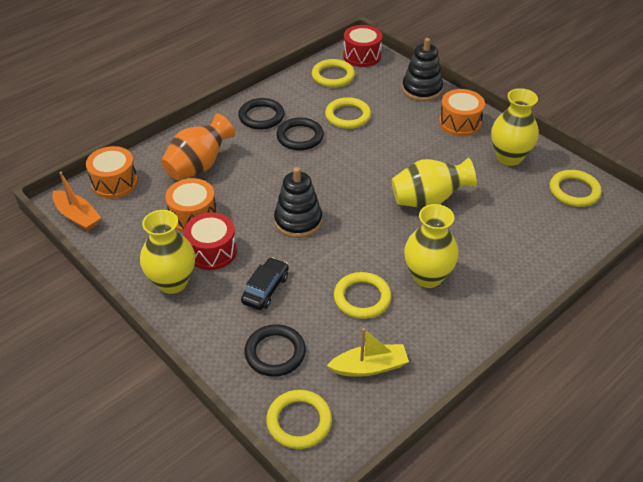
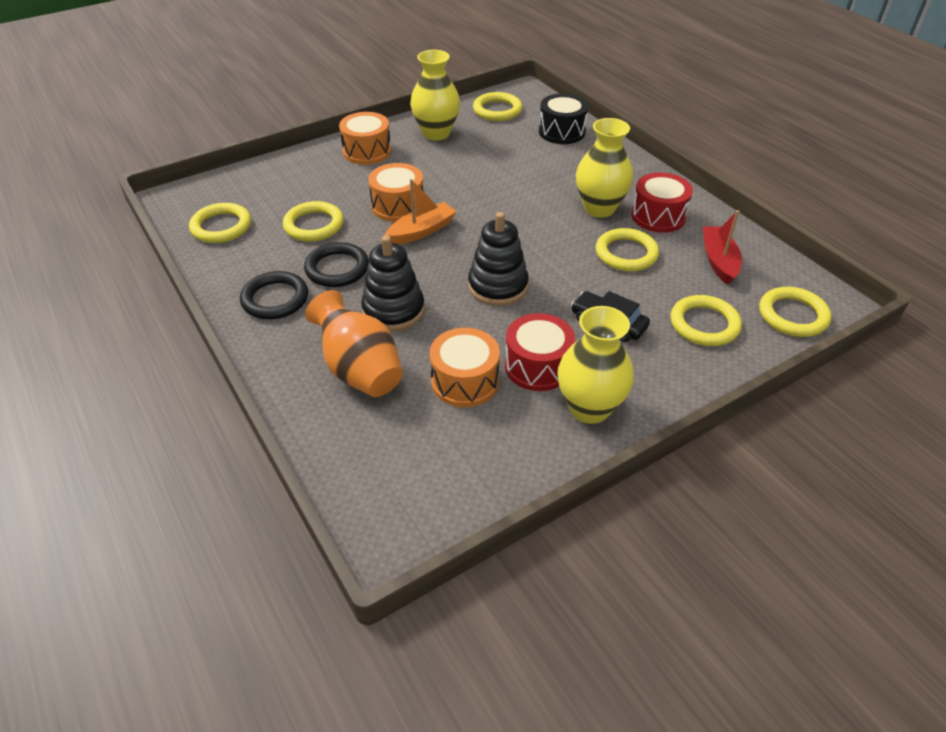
camera: 80 degrees left, 0 degrees up
orange boat [52,172,102,231] -> orange boat moved to [385,179,457,244]
orange drum [86,146,138,198] -> orange drum moved to [368,163,424,222]
black ring [244,324,306,377] -> yellow ring [670,295,742,346]
yellow boat [327,328,409,377] -> red boat [703,210,742,285]
red drum [343,25,382,67] -> red drum moved to [631,172,693,233]
yellow vase [391,158,477,208] -> none
black stacking toy [402,38,443,101] -> black stacking toy moved to [361,235,424,331]
none -> black drum [539,94,589,144]

